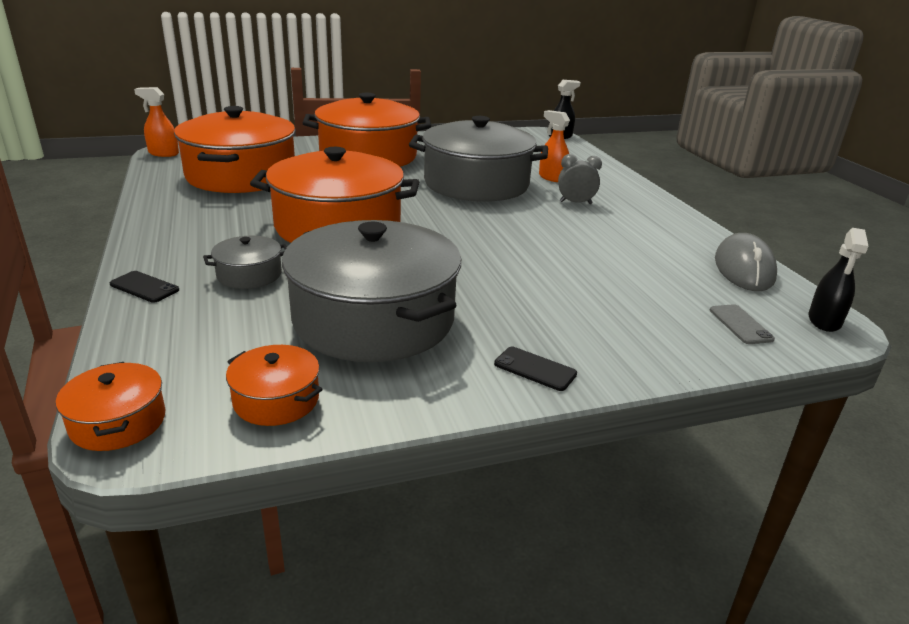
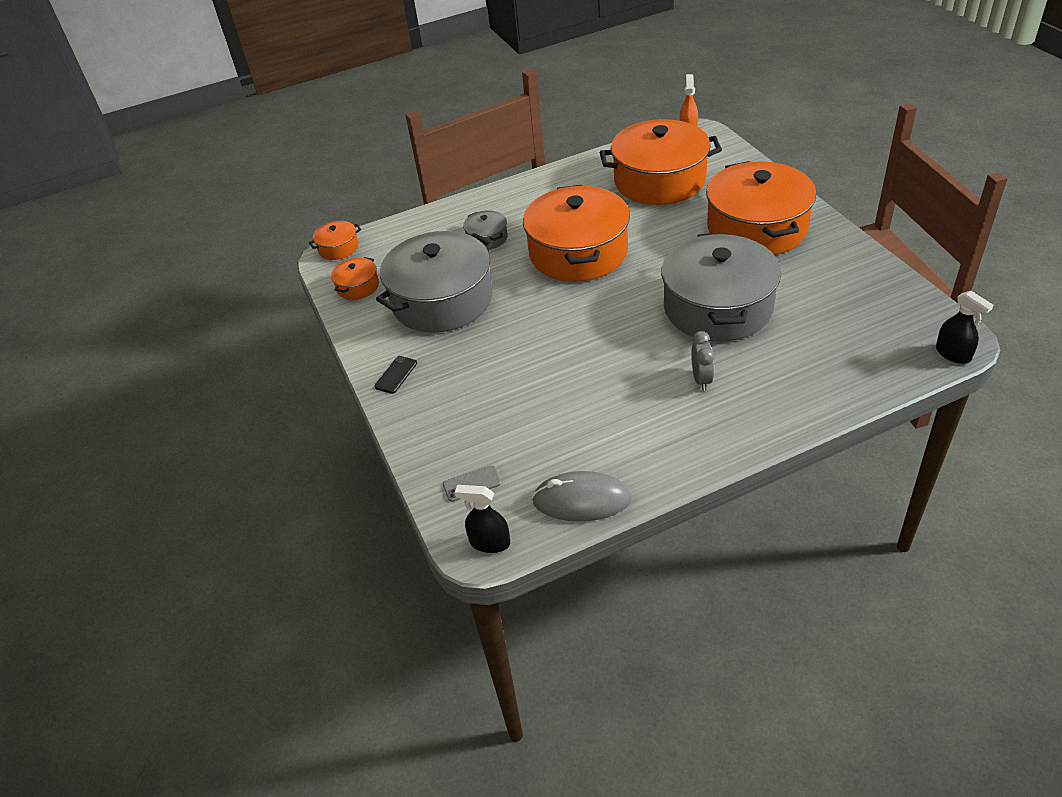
camera: 90 degrees right, 15 degrees up
black phone [110,271,179,303] -> none
orange spray bottle [539,110,570,182] -> none

